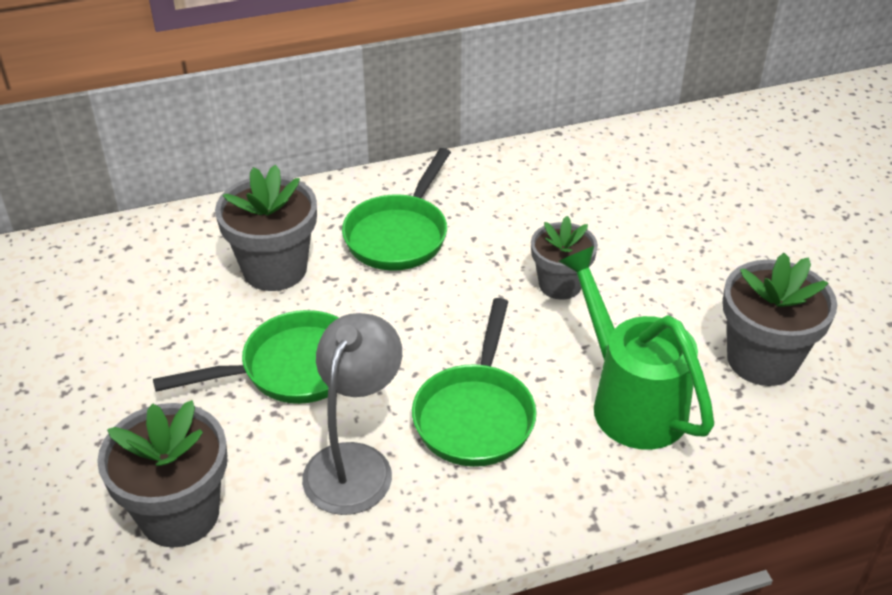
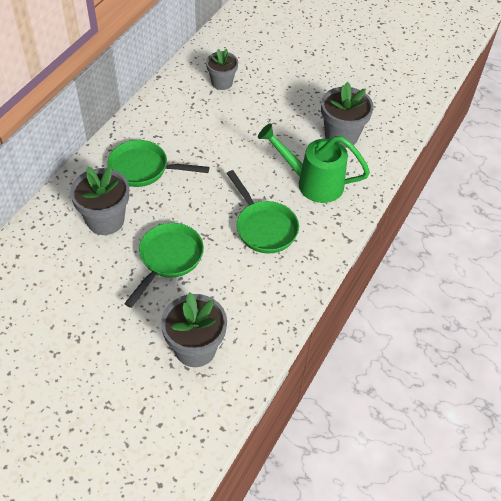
camera: 45 degrees left, 10 degrees up
grey lamp [302,313,402,515] -> none
green pan [342,148,451,271] -> green pan turned 120 degrees clockwise [108,140,209,187]
grey flower pot [531,216,598,299] -> grey flower pot moved to [206,49,238,90]

